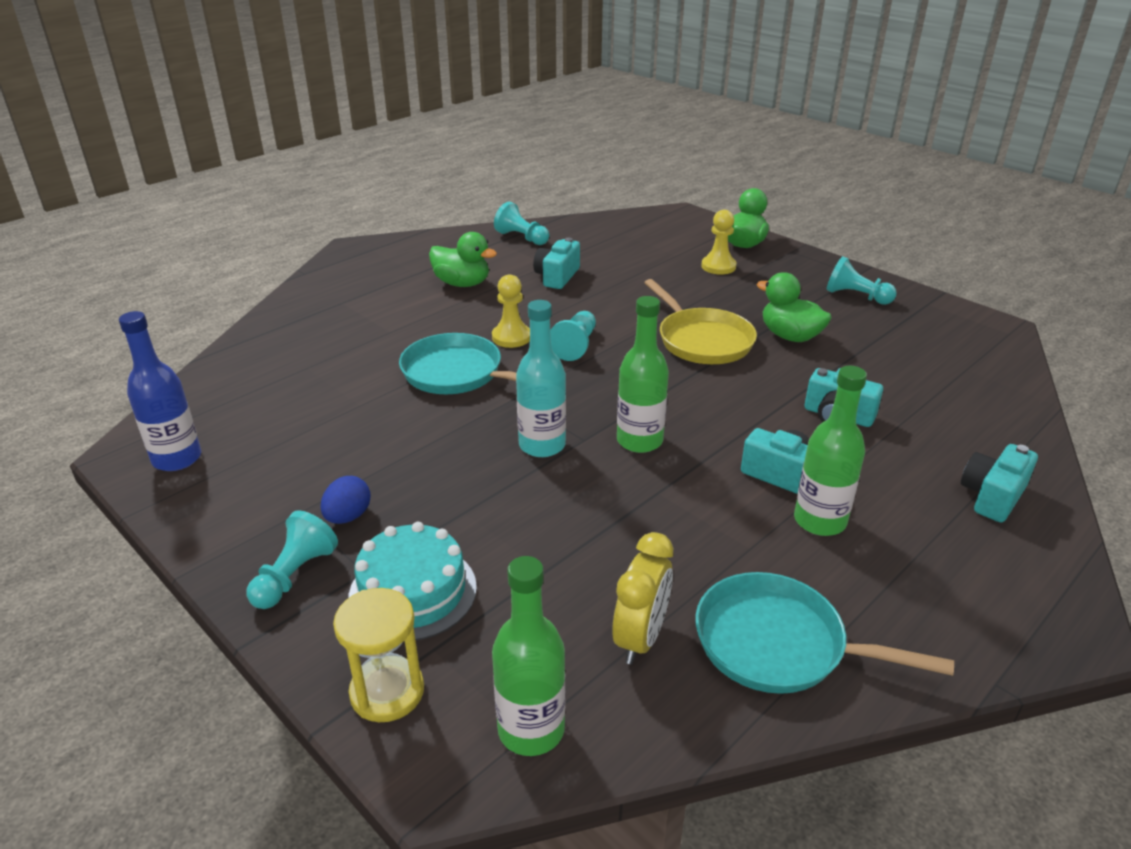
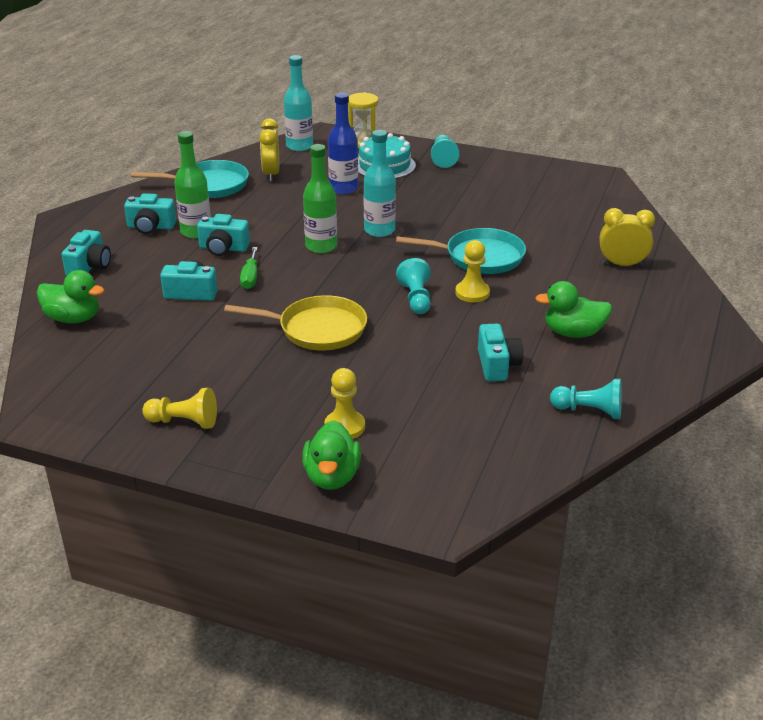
camera: 155 degrees right, 0 degrees up
blue bottle [119,311,201,471] -> blue bottle moved to [328,93,358,194]
blue egg [320,476,371,524] -> none
green bottle [492,556,565,756] -> turquoise bottle [284,55,313,151]
yellow pan [644,279,757,364] -> yellow pan turned 150 degrees clockwise [224,295,367,351]
green duck [756,272,832,342] -> green duck moved to [37,270,104,323]
turquoise pawn [827,256,897,305] -> yellow pawn [142,388,217,429]
none -> turquoise camera [124,193,176,234]
none -> green screwdriver [240,247,258,289]
none -> yellow clock [600,208,655,266]

